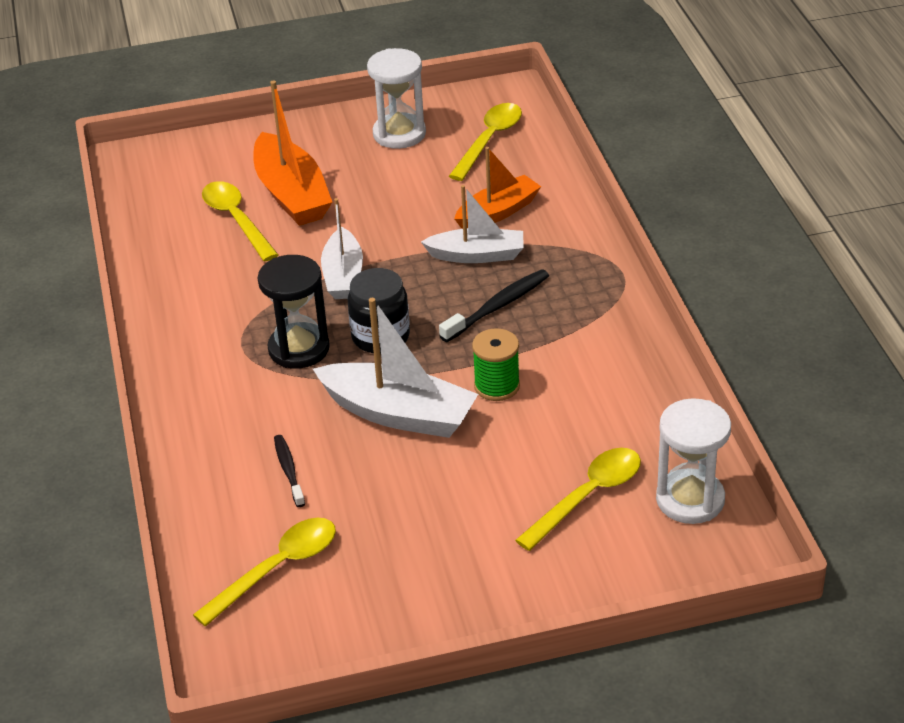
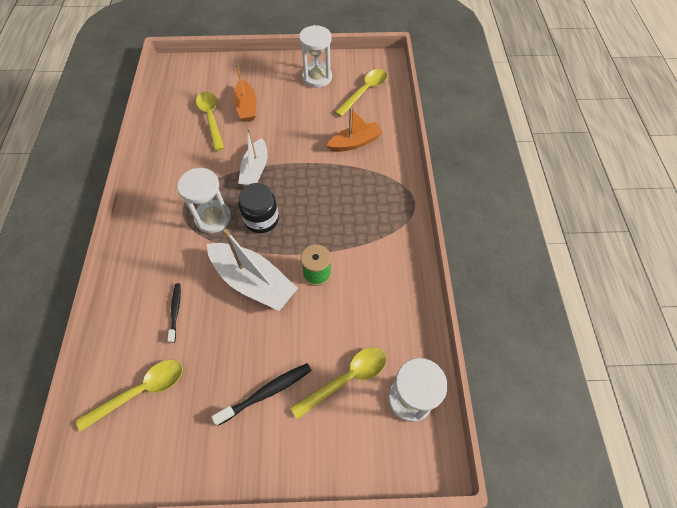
camera: 10 degrees right, 20 degrees up
orange boat [254,80,332,226] -> orange boat [233,64,256,122], size x0.66
black hourglass [258,255,330,369] -> white hourglass [177,168,231,233]
white boat [421,185,524,263] -> none
black toothbrush [439,269,549,342] -> black toothbrush moved to [212,363,312,426]

